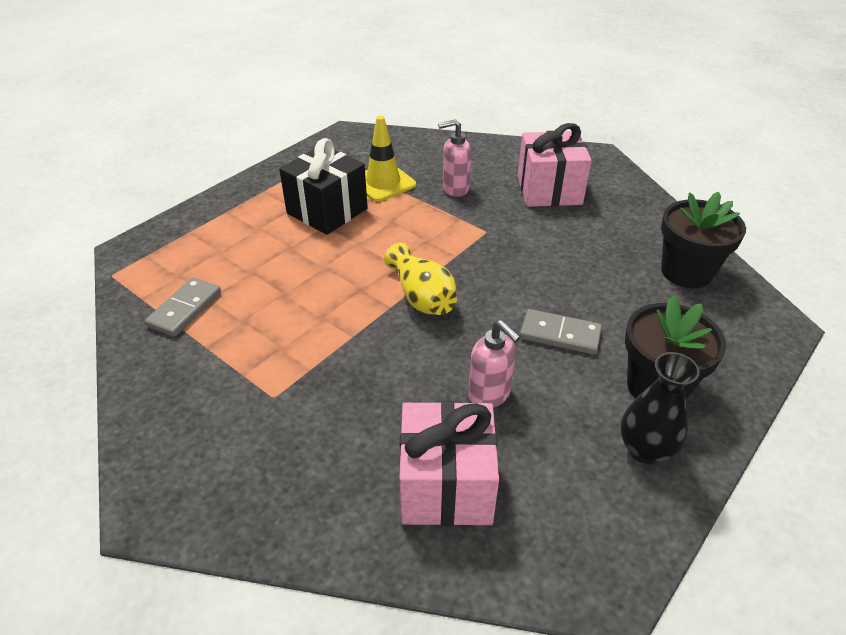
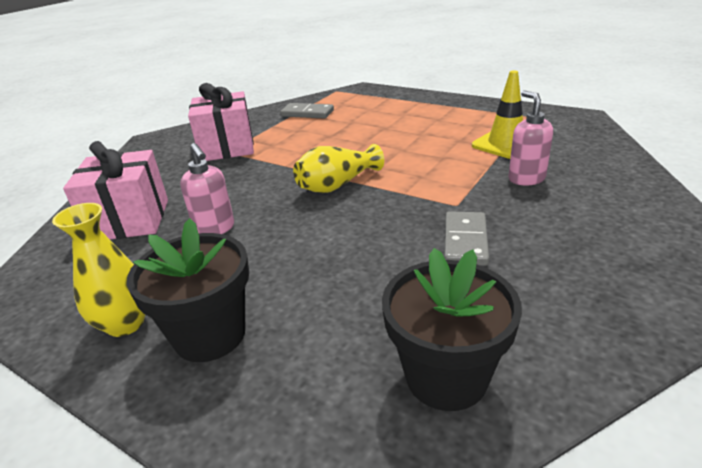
camera: 85 degrees right, 10 degrees down
black gift [279,138,368,235] -> none
pink soap dispenser [468,320,521,408] -> pink soap dispenser turned 75 degrees counterclockwise [180,143,234,234]
pink gift [518,123,592,207] -> pink gift moved to [188,83,254,161]
grey domino [520,309,602,355] -> grey domino moved to [444,211,489,266]
black vase [620,352,700,464] -> yellow vase [52,203,145,337]

